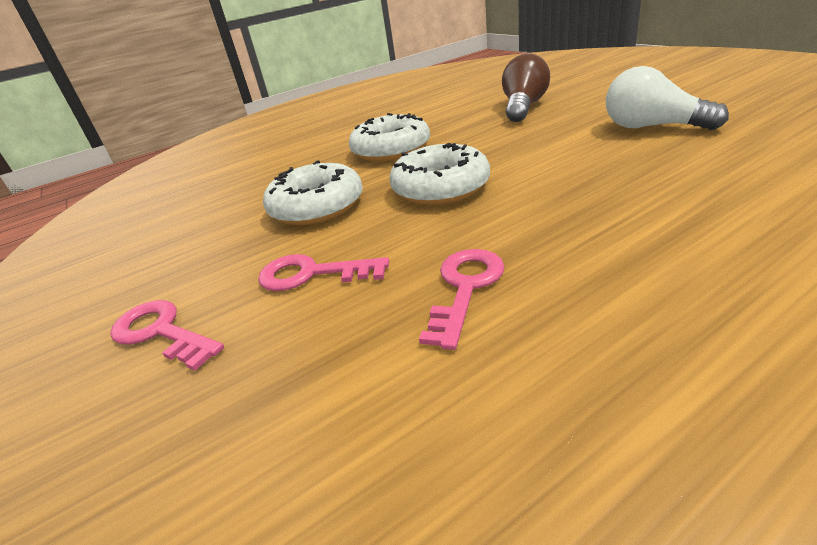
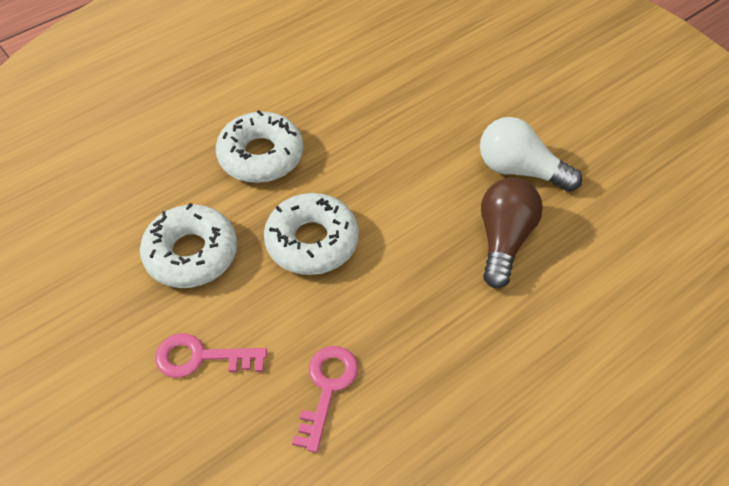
camera: 10 degrees left, 20 degrees up
pink key [110,300,224,371] -> none
brown light bulb [502,53,550,122] -> brown light bulb moved to [481,178,543,288]

